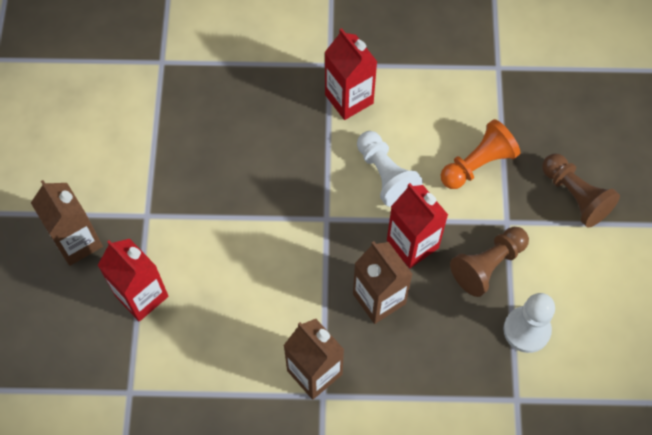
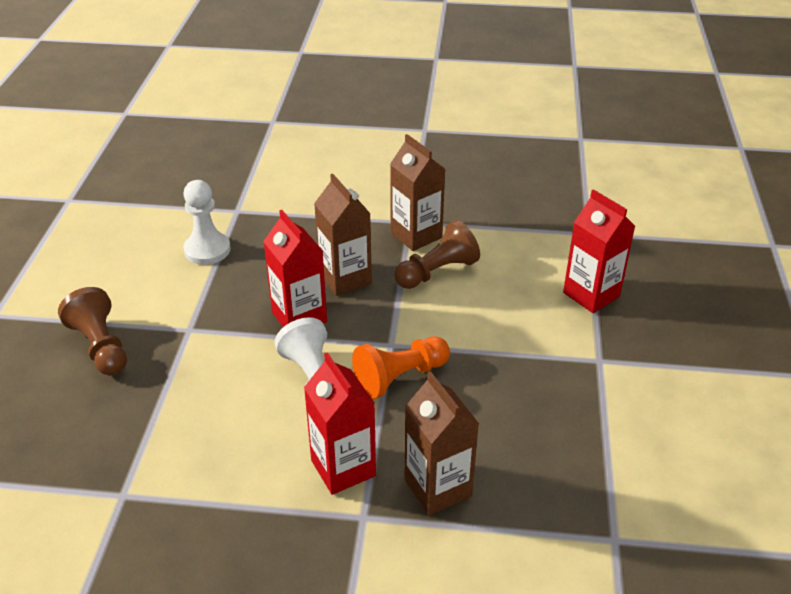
camera: 175 degrees left, 25 degrees down
brown carton [31,180,103,266] -> brown carton moved to [405,371,479,515]
orange pawn [441,119,521,189] -> orange pawn moved to [352,337,450,399]
brown pawn [450,227,529,297] -> brown pawn moved to [394,220,480,289]

